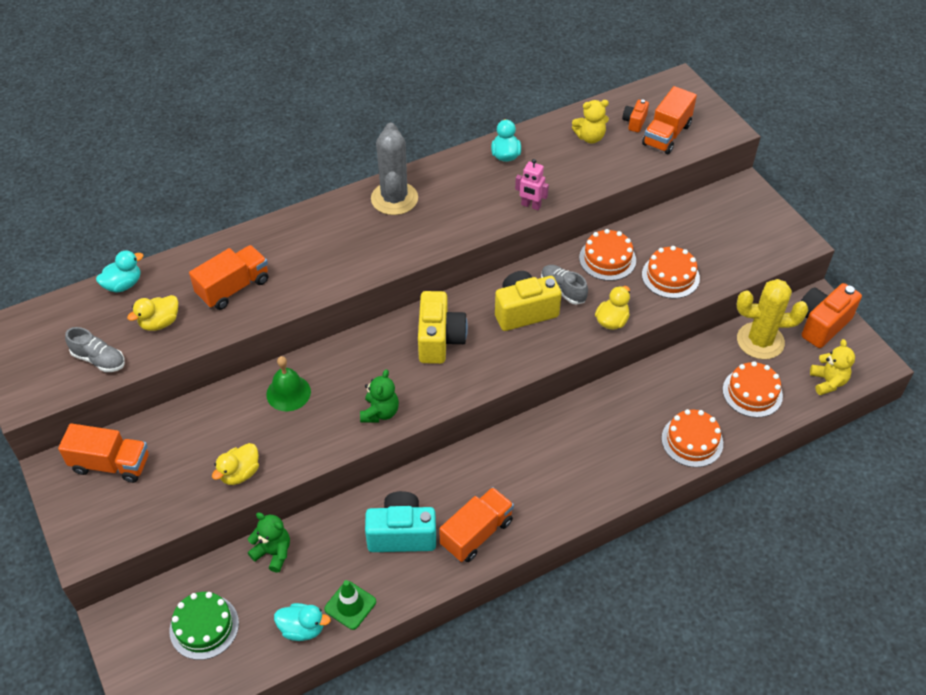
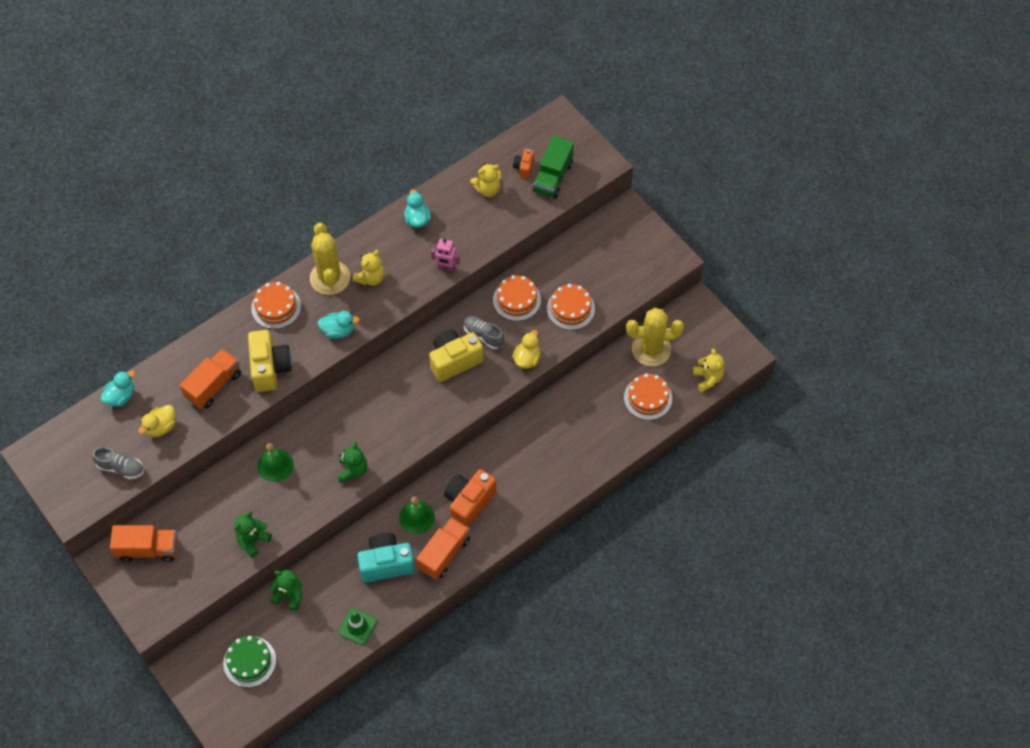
camera: 10 degrees left, 10 degrees up
yellow duck [212,443,259,485] -> green teddy bear [234,511,272,558]
turquoise duck [274,603,331,641] -> turquoise duck moved to [318,311,360,339]
grey cactus [371,123,418,215] -> yellow cactus [310,223,350,295]
yellow camera [418,291,468,364] -> yellow camera moved to [248,330,292,392]
orange truck [642,86,697,154] -> green truck [533,136,574,198]
orange cake [662,409,723,467] -> orange cake moved to [251,282,301,329]
orange camera [801,283,862,348] -> orange camera moved to [444,469,496,527]
none -> yellow teddy bear [353,250,385,286]
none -> green bell [399,497,435,534]

